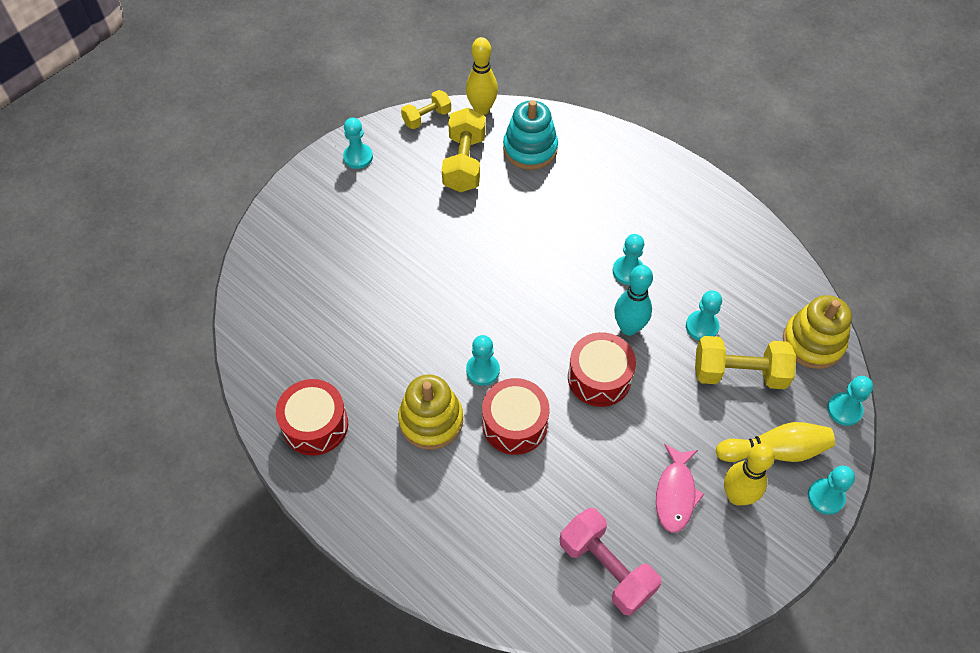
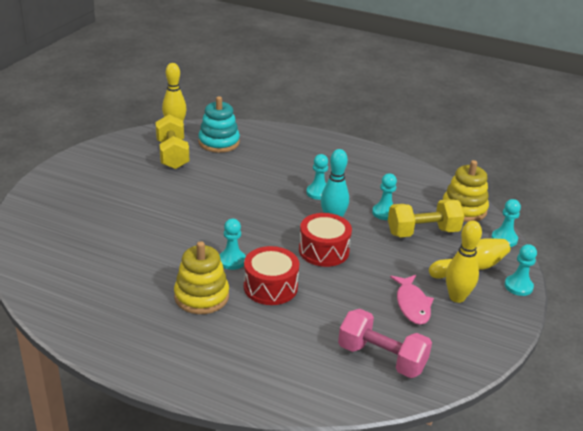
camera: 20 degrees left, 25 degrees down
red drum [276,379,348,456] -> none
turquoise pawn [343,118,373,169] -> none
yellow dumbbell [401,90,451,129] -> none

